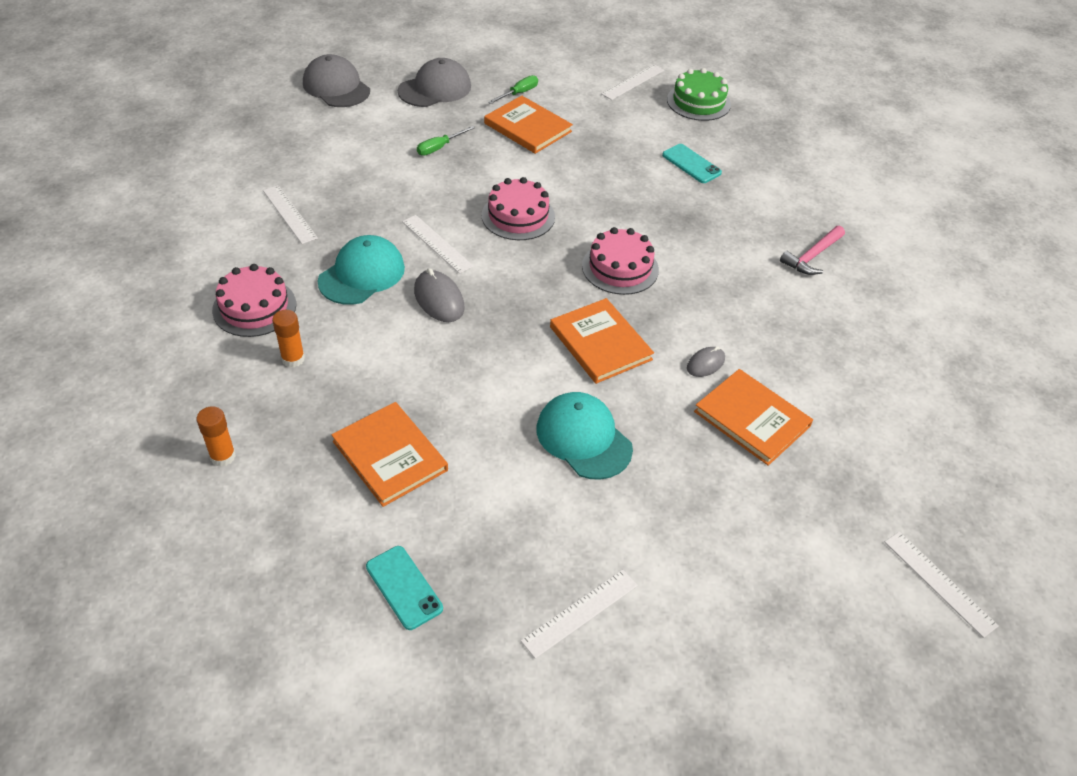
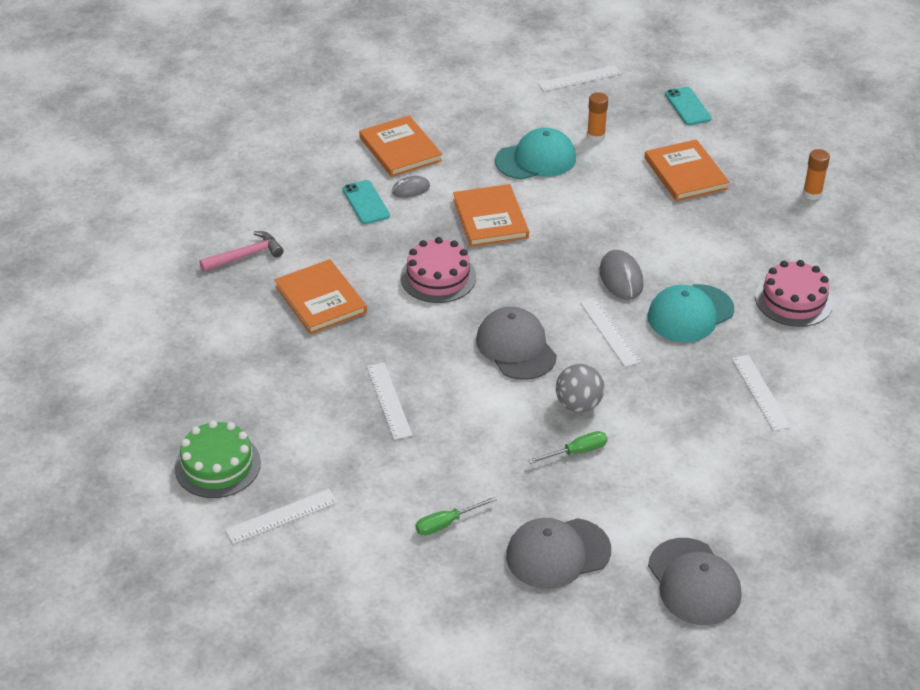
camera: 160 degrees left, 5 degrees down
orange glue stick [272,310,305,367] -> orange glue stick moved to [587,92,608,142]
pink cake [482,177,555,240] -> grey cap [476,307,557,380]
orange book [484,96,573,154] -> orange book moved to [274,259,367,334]
turquoise cap [537,392,633,480] -> turquoise cap turned 90 degrees counterclockwise [495,128,576,180]
turquoise phone [662,144,722,183] -> turquoise phone moved to [342,180,390,224]
white ruler [885,532,999,638] -> white ruler moved to [367,363,413,440]
none -> grey ball [556,364,604,412]

